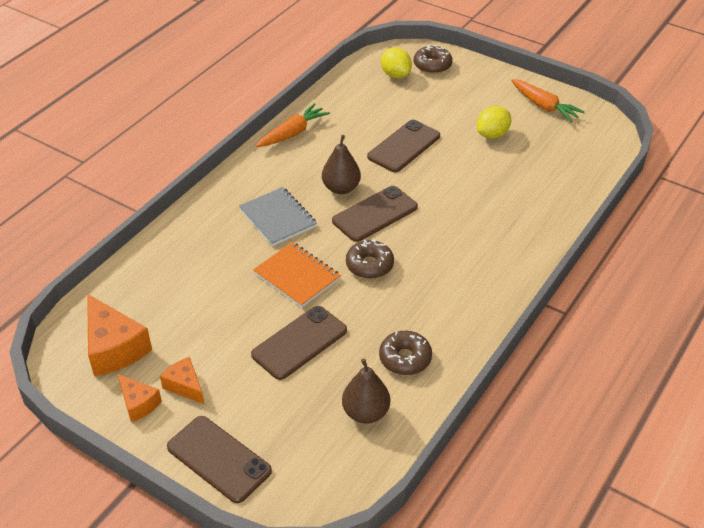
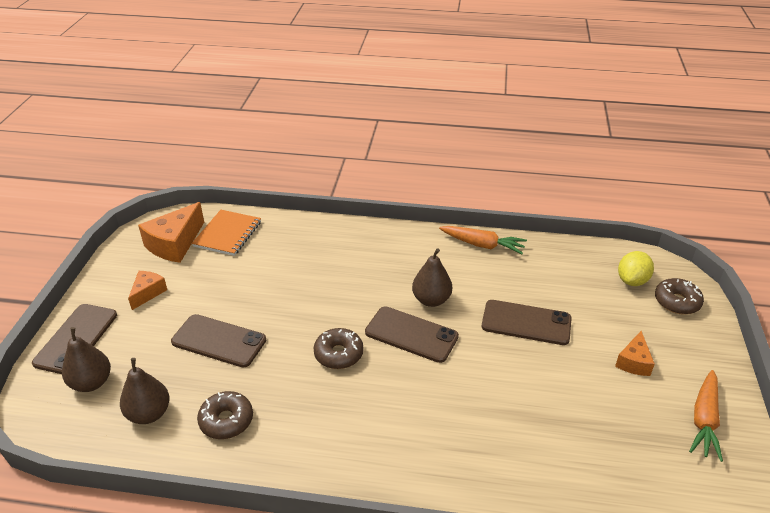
camera: 65 degrees right, 5 degrees down
orange cheese [117,374,162,422] -> orange cheese moved to [615,331,655,376]
grey notebook [239,187,317,246] -> none
orange notebook [253,242,341,308] -> orange notebook moved to [192,210,261,256]
yellow lemon [477,106,511,139] -> none
none -> brown pear [62,327,111,392]

